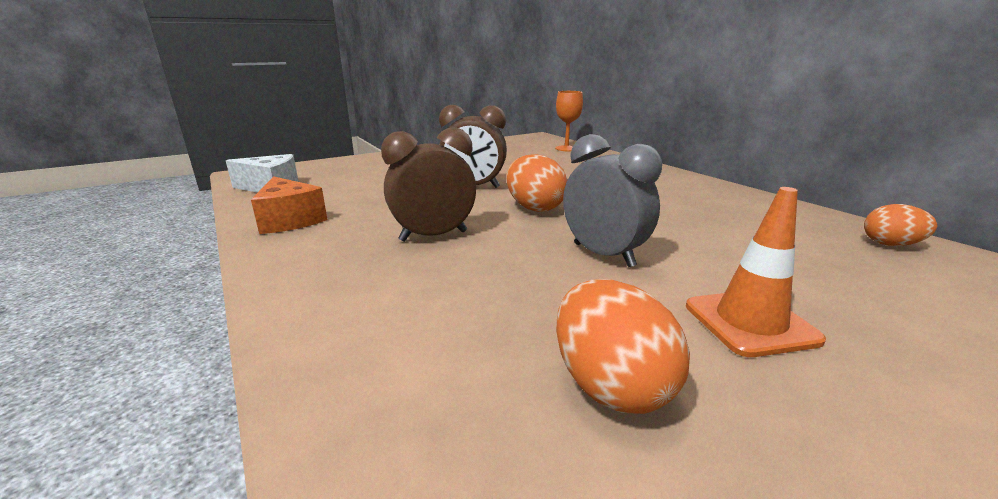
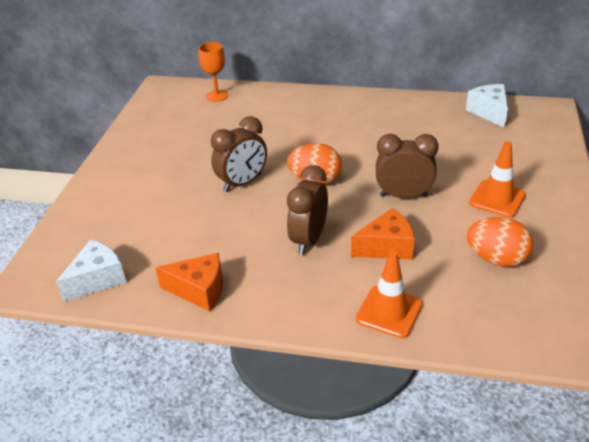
camera: 45 degrees left, 15 degrees up
grey clock [563,134,662,267] -> brown clock [376,134,439,198]
orange egg [864,204,937,246] -> white cheese [466,84,508,128]
none -> orange cheese [351,208,415,259]
none -> orange traffic cone [356,251,422,338]

